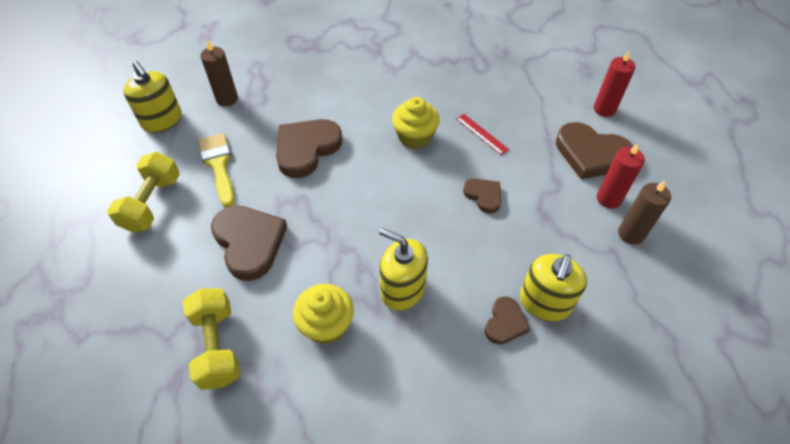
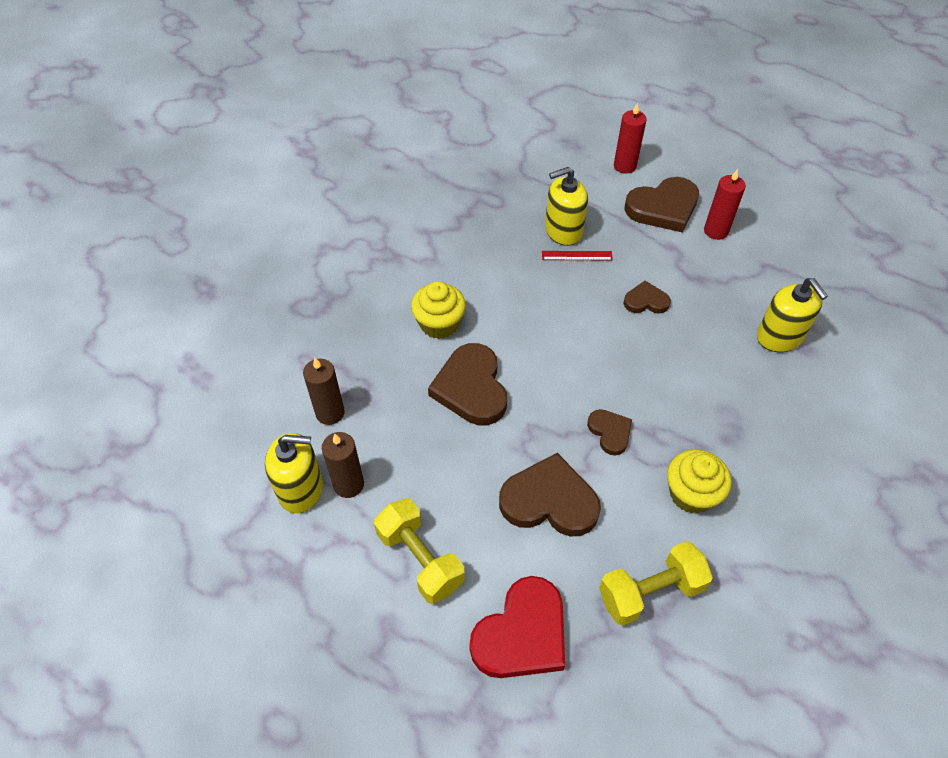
camera: 50 degrees left, 0 degrees up
yellow dumbbell [183,288,241,390] -> yellow dumbbell turned 45 degrees counterclockwise [599,541,713,626]
yellow brush [199,133,235,207] -> none
yellow soap dispenser [379,228,428,311] -> yellow soap dispenser moved to [545,167,588,246]
yellow cupcake [392,97,440,149] -> yellow cupcake moved to [411,281,466,339]
brown heart [485,296,530,344] -> brown heart moved to [587,409,632,455]
brown candle [618,181,671,245] -> brown candle moved to [322,432,364,498]
none -> red heart [470,576,565,678]

